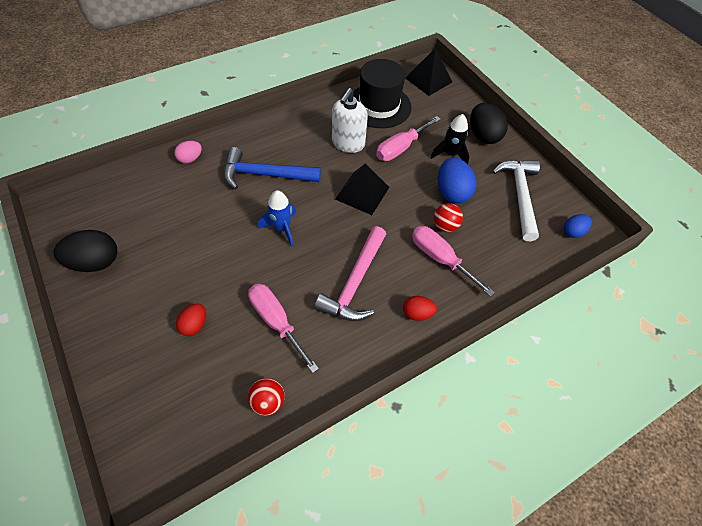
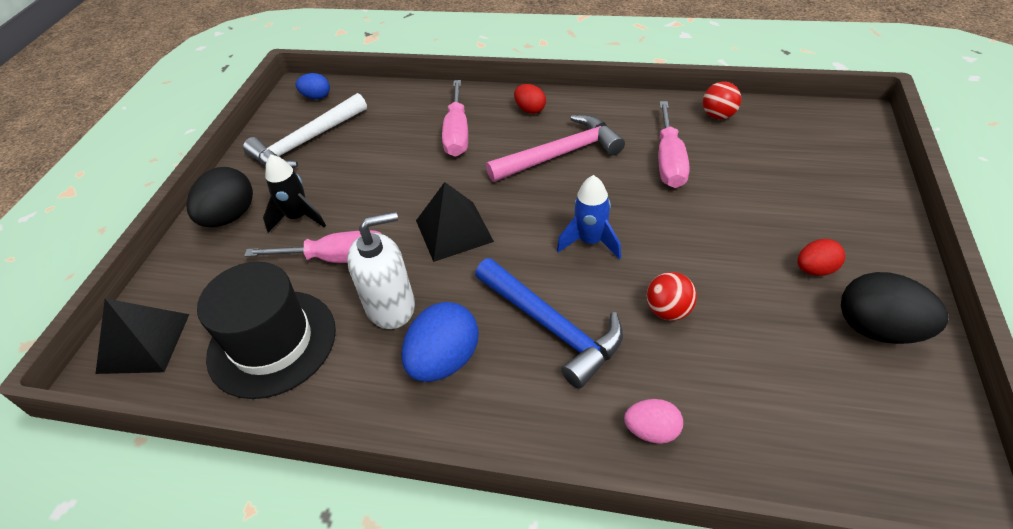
camera: 130 degrees left, 10 degrees down
red egg [176,304,206,336] -> red egg moved to [797,239,845,276]
red ball [434,203,463,232] -> red ball moved to [647,272,697,321]
blue egg [438,157,476,204] -> blue egg moved to [401,302,479,382]

